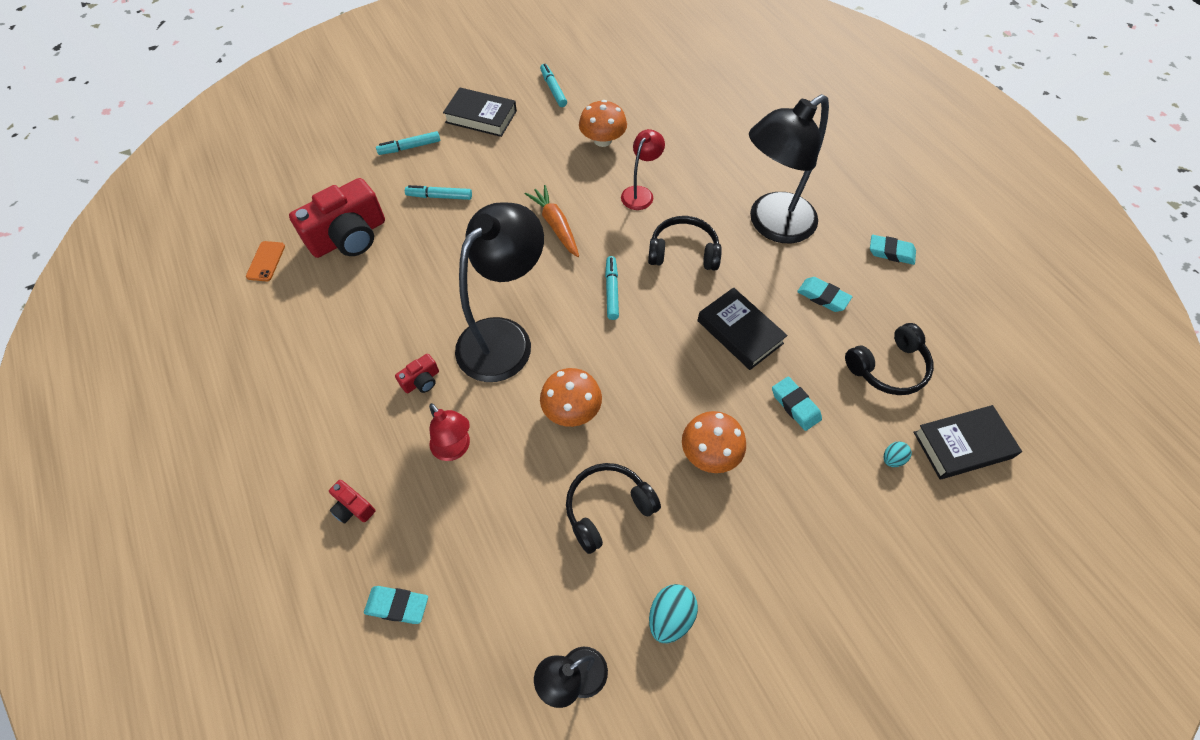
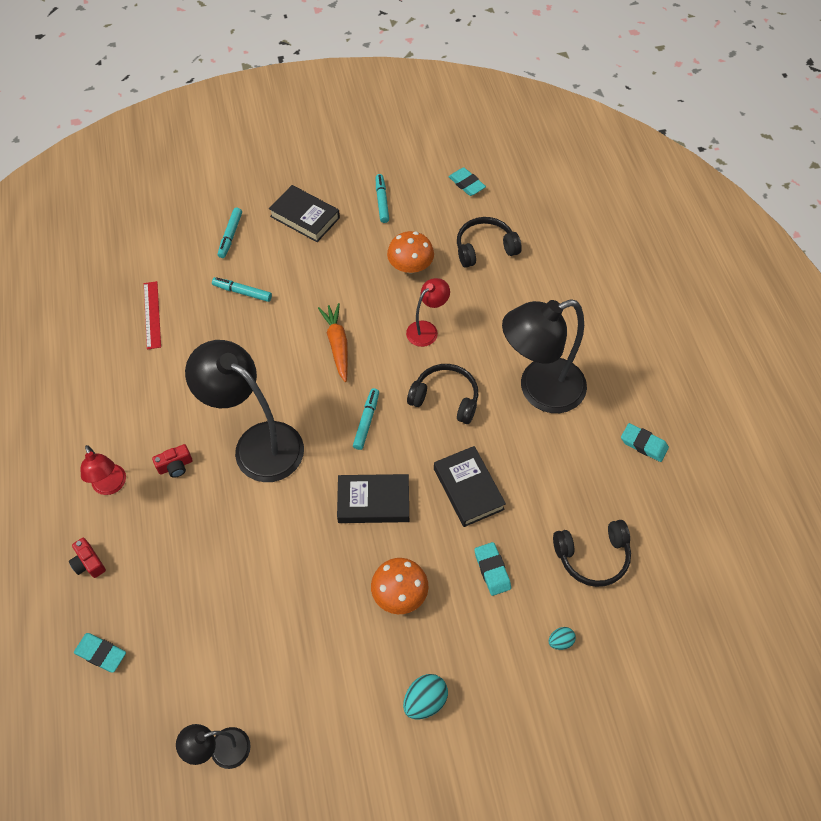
camera: 15 degrees right, 0 degrees up
orange phone [246,241,285,281] -> none
red camera [289,178,385,258] -> red ruler [144,281,161,350]
turquoise marker [376,131,440,155] -> turquoise marker turned 75 degrees counterclockwise [218,208,242,258]
red lamp [429,403,470,461] -> red lamp moved to [81,445,126,495]
black lamp [455,202,544,382] -> black lamp turned 105 degrees counterclockwise [185,340,304,482]
orange mushroom [540,368,602,427] -> none
black headphones [566,463,661,554] -> black headphones moved to [457,217,522,268]
turquoise egg [649,584,698,643] -> turquoise egg moved to [403,674,448,720]
turquoise eraser [797,277,852,312] -> turquoise eraser moved to [448,168,486,196]
black book [913,405,1022,479] -> black book moved to [337,474,409,523]

